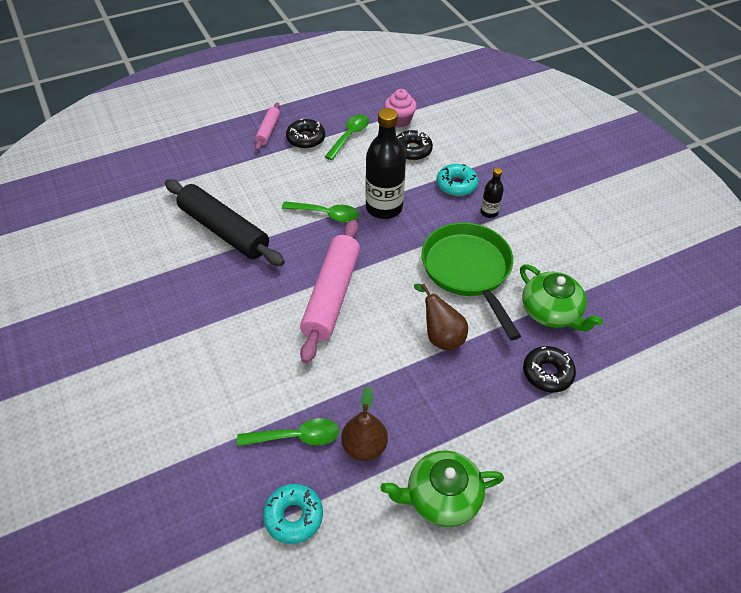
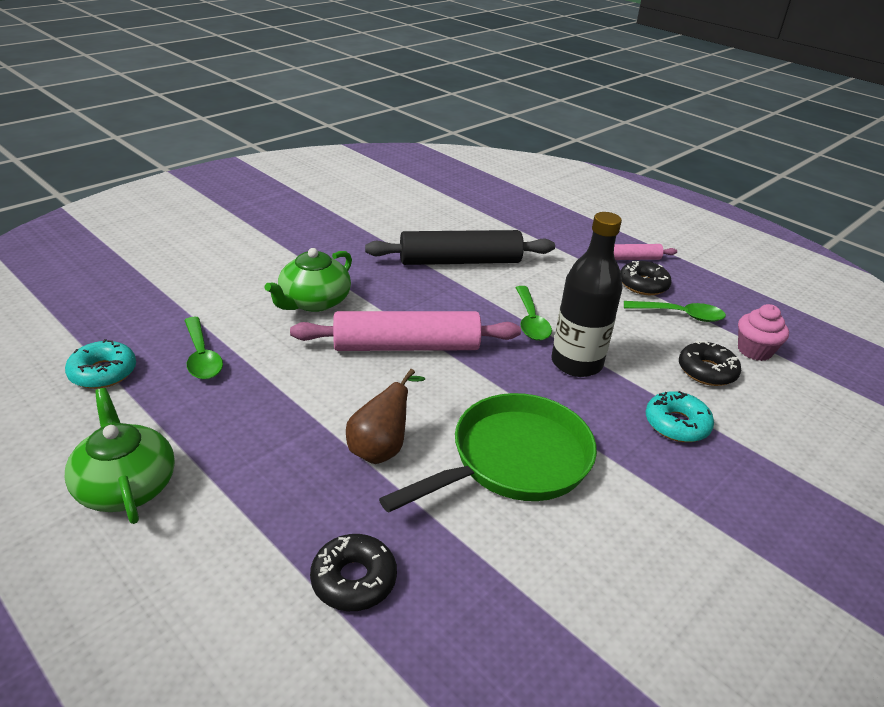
camera: 70 degrees right, 15 degrees down
black rolling pin [165,179,285,266] -> black rolling pin turned 60 degrees clockwise [365,230,555,265]
brown pear [341,386,388,461] -> none
black bottle [481,168,504,218] -> none
green teapot [520,264,603,332] -> green teapot moved to [264,248,352,312]

